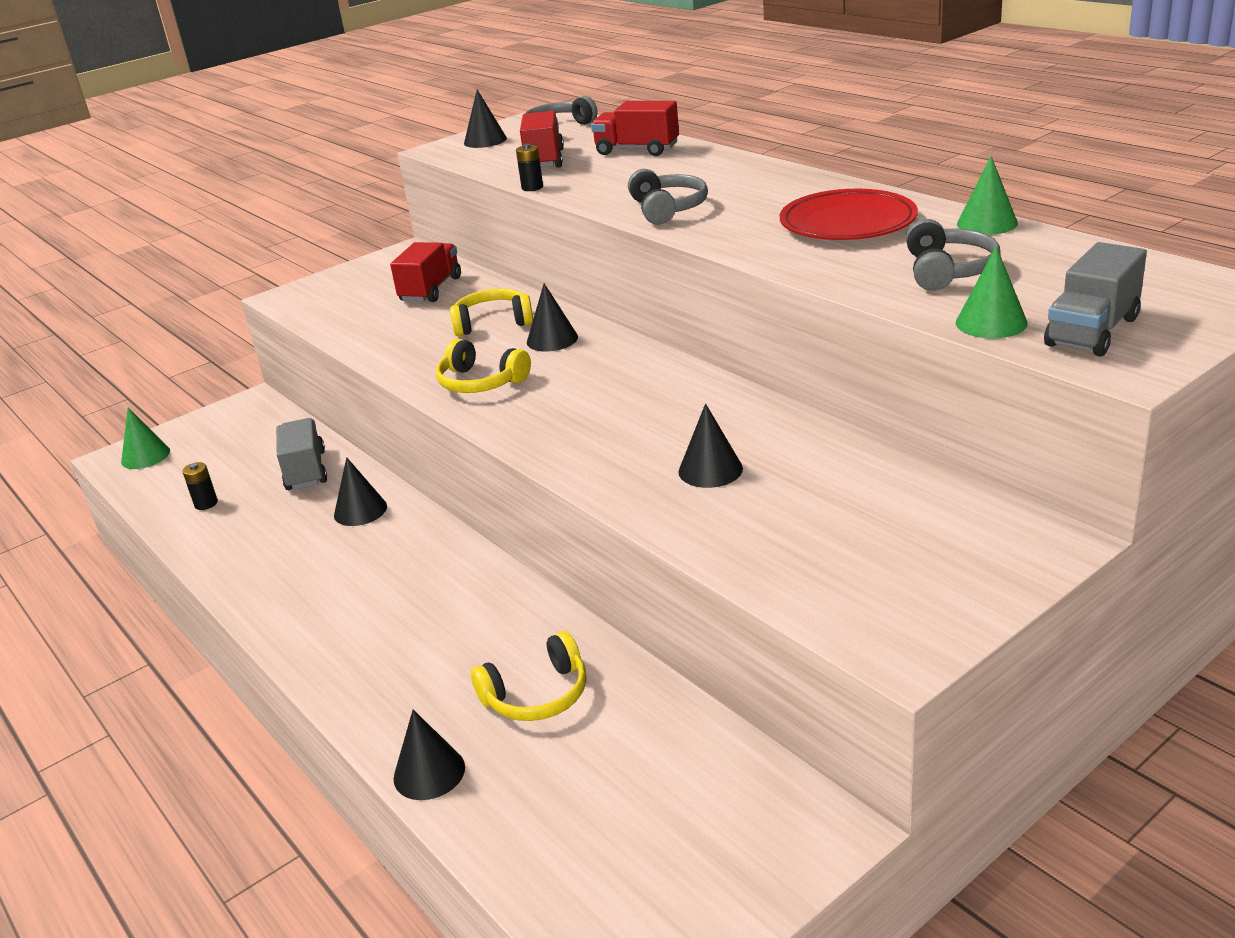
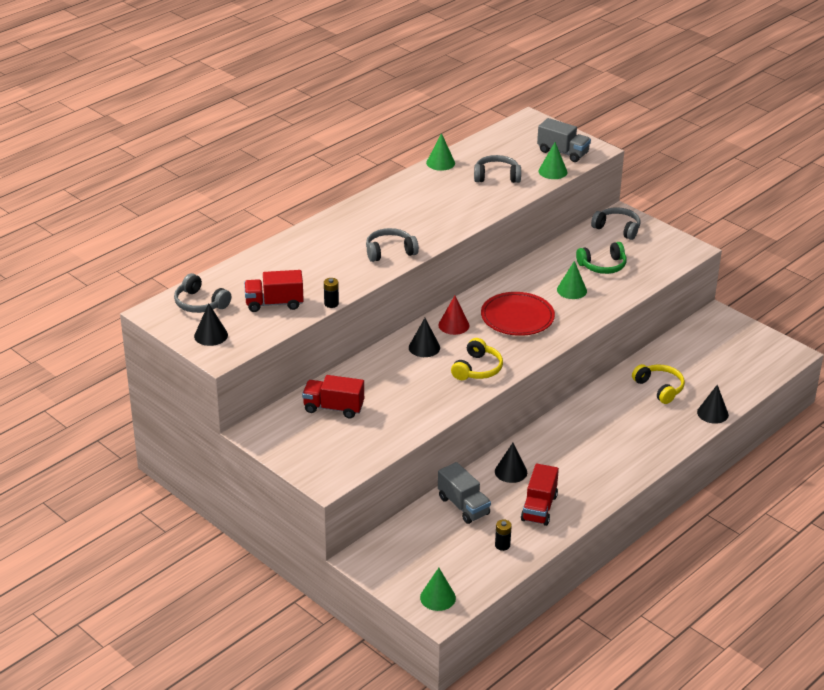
camera: 100 degrees left, 5 degrees up
grey truck [276,418,327,490] -> grey truck turned 105 degrees counterclockwise [438,462,491,524]
yellow headphones [450,288,533,336] -> none
red truck [591,101,679,156] -> red truck moved to [521,464,559,526]
black cone [679,404,743,488] -> green cone [557,261,587,299]
red plate [780,189,918,240] -> red plate moved to [481,292,555,336]
none -> red cone [438,296,469,335]
none -> green headphones [576,242,627,274]
none -> grey headphones [591,207,641,240]

